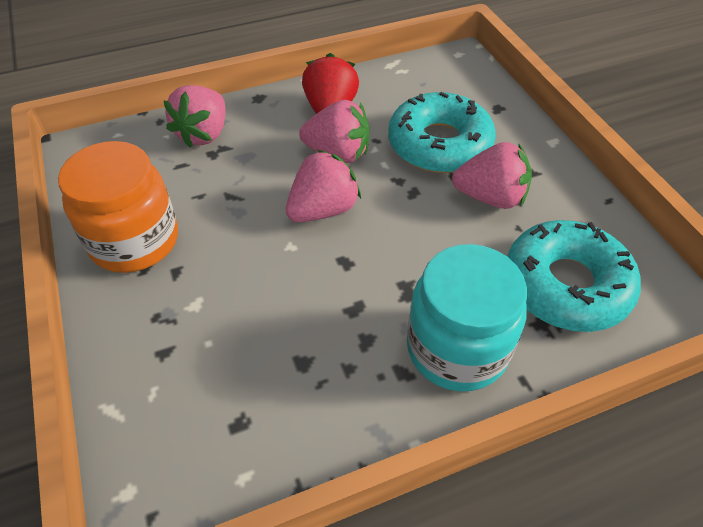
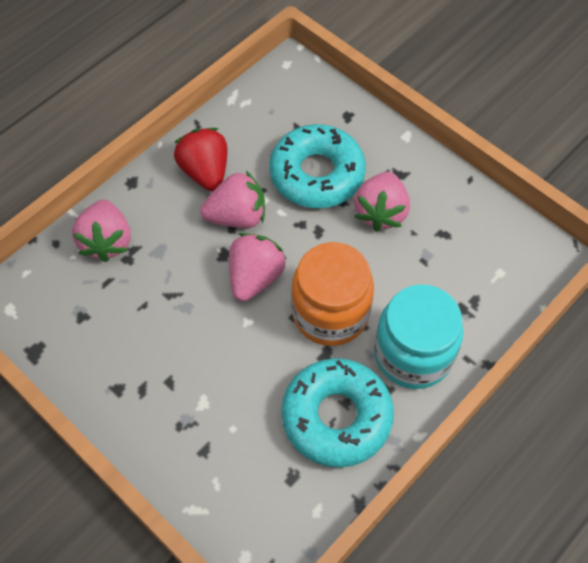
camera: 25 degrees left, 10 degrees up
orange jar [58,141,178,273] -> orange jar moved to [291,242,374,346]
pink strawberry [452,142,532,209] -> pink strawberry turned 120 degrees clockwise [354,172,410,232]
turquoise donut [507,220,641,332] -> turquoise donut moved to [281,358,394,468]

